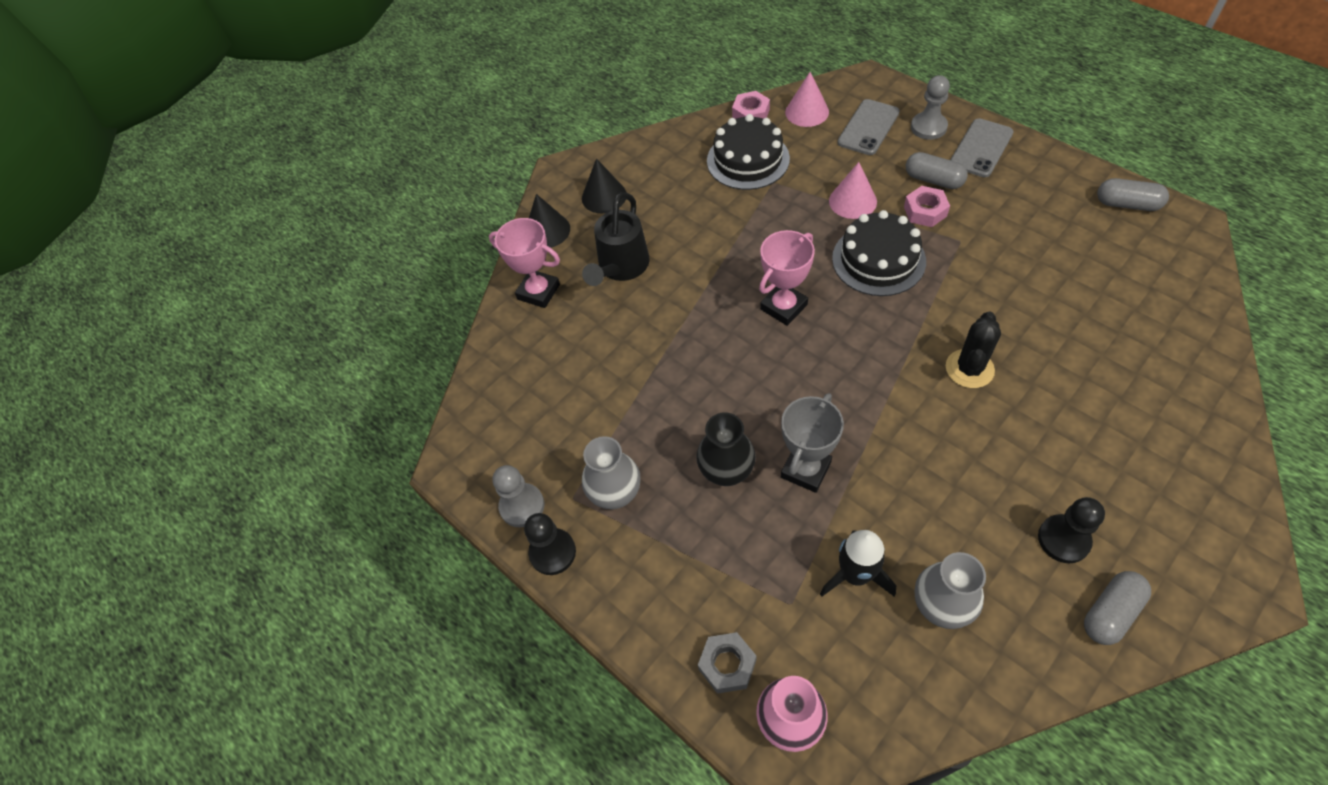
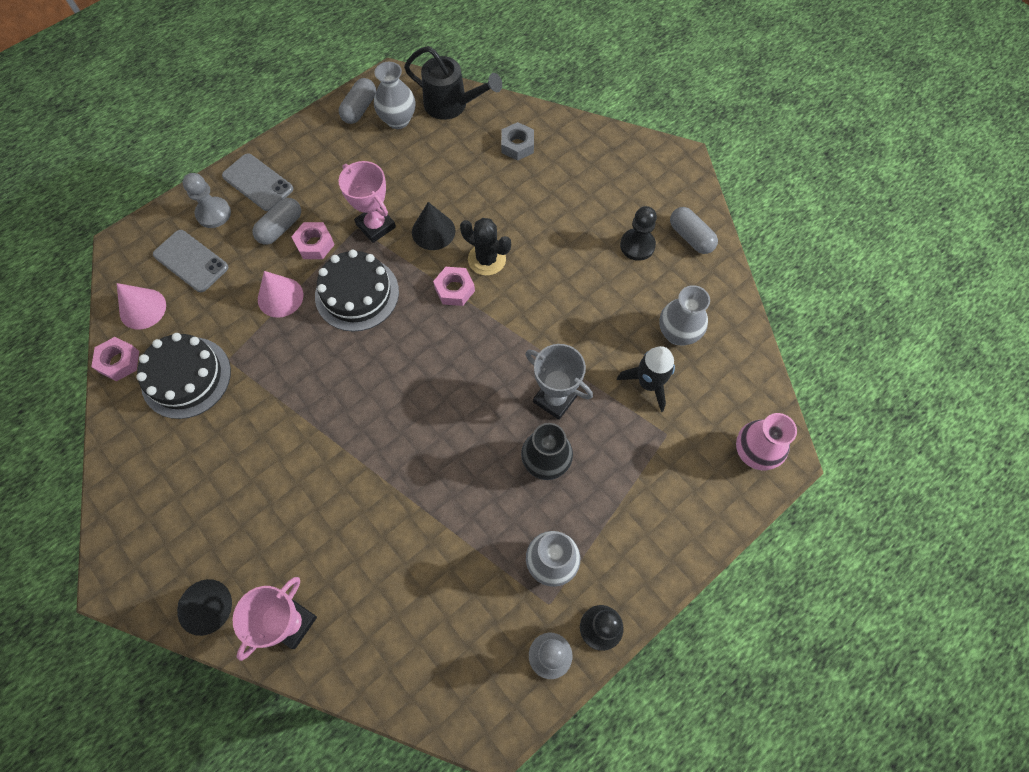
camera: 90 degrees left, 10 degrees up
black cone [582,158,626,213] -> black cone moved to [412,202,455,250]
black watering can [582,192,650,286] -> black watering can moved to [404,46,502,120]
grey nut [698,632,756,694] -> grey nut moved to [501,122,534,161]
pink trophy [759,230,815,326] -> pink trophy moved to [339,161,396,243]
none -> grey vase [374,62,416,129]
none -> pink nut [433,267,475,306]

